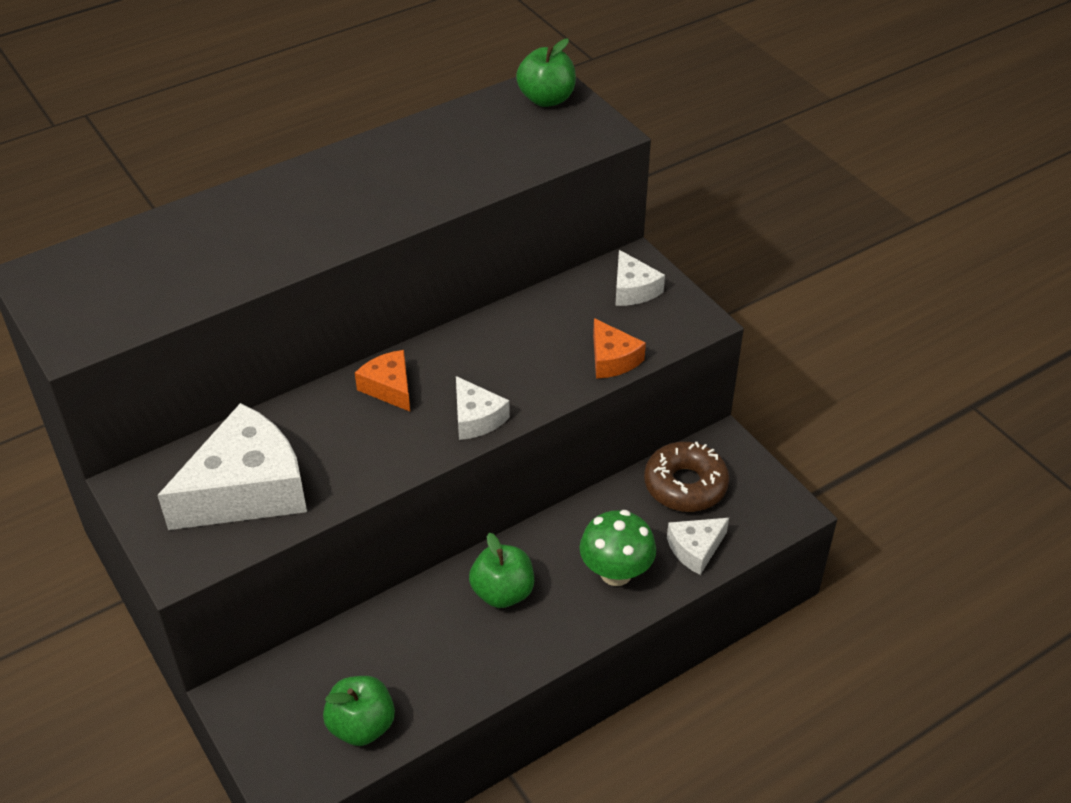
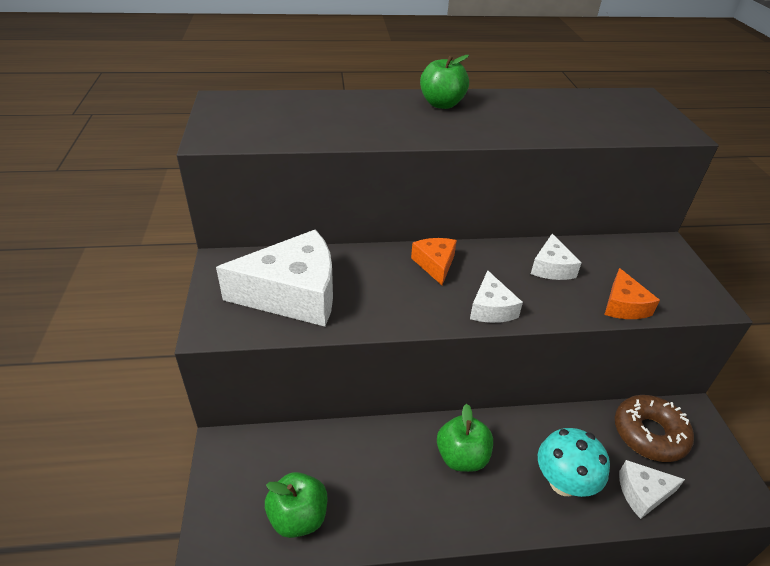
camera: 25 degrees right, 5 degrees down
green apple [516,39,576,107] -> green apple moved to [420,55,469,109]
green mushroom [580,510,656,586] -> turquoise mushroom [538,428,610,497]
white cheese [615,250,665,306] -> white cheese moved to [531,234,582,280]

